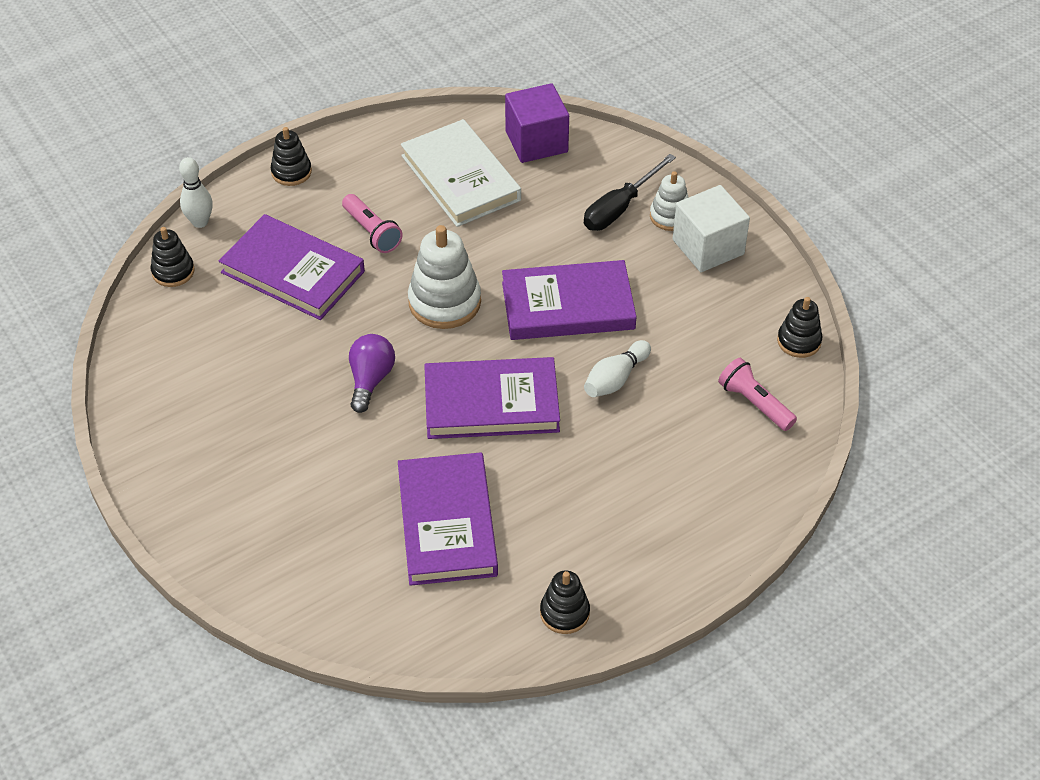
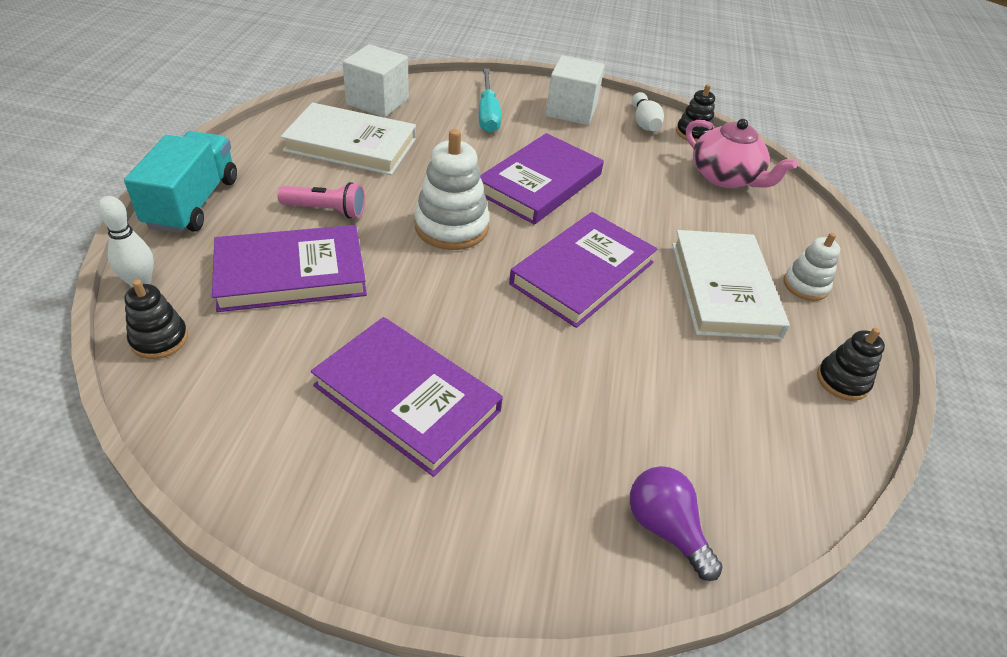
camera: 50 degrees left, 5 degrees down
black stacking toy [271,127,312,186] -> turquoise truck [124,131,237,233]
purple light bulb [349,334,395,413] -> purple light bulb moved to [630,466,722,581]
purple book [398,452,498,586] -> purple book moved to [311,317,503,477]
purple cube [505,83,569,163] -> white cube [343,44,409,117]
black screwdriver [584,154,676,231] -> turquoise screwdriver [479,69,501,133]
white bowling pin [584,340,651,397] -> white bowling pin moved to [632,92,664,131]
white stacking toy [650,171,689,231] -> white stacking toy moved to [783,233,840,301]
pink flashlight [718,358,797,431] -> pink teapot [686,119,798,188]
none -> white book [672,230,790,339]

